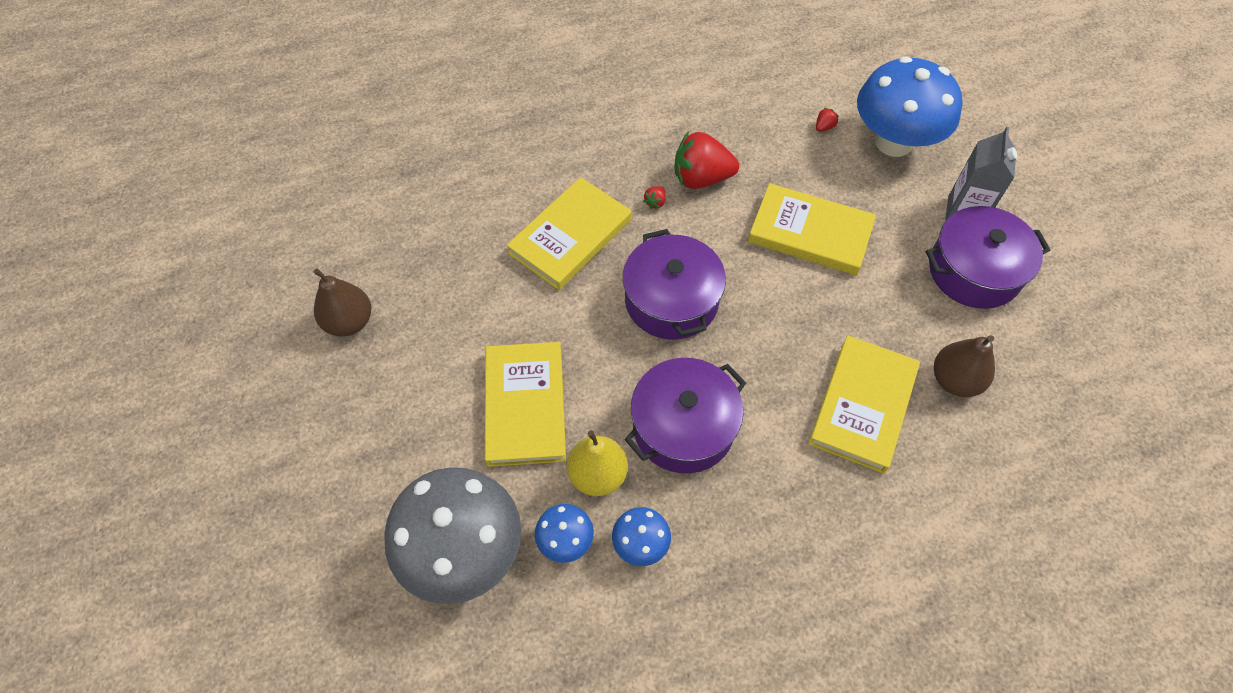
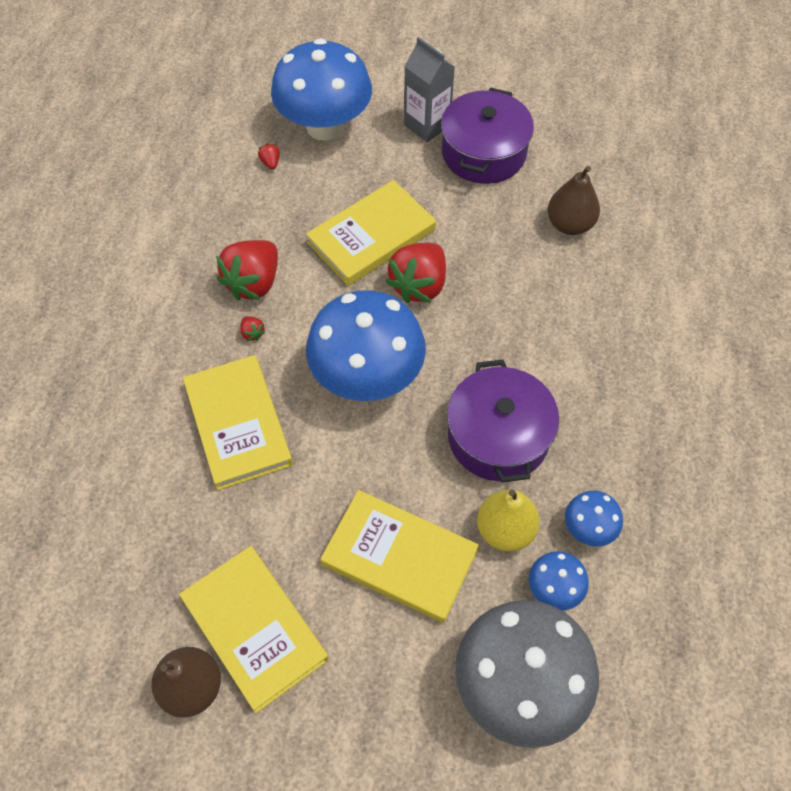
camera: 60 degrees left, 0 degrees up
purple pot [623,229,726,339] -> blue mushroom [306,290,426,401]
yellow book [808,335,920,473] -> yellow book moved to [179,546,329,713]
none -> red strawberry [386,243,446,303]

